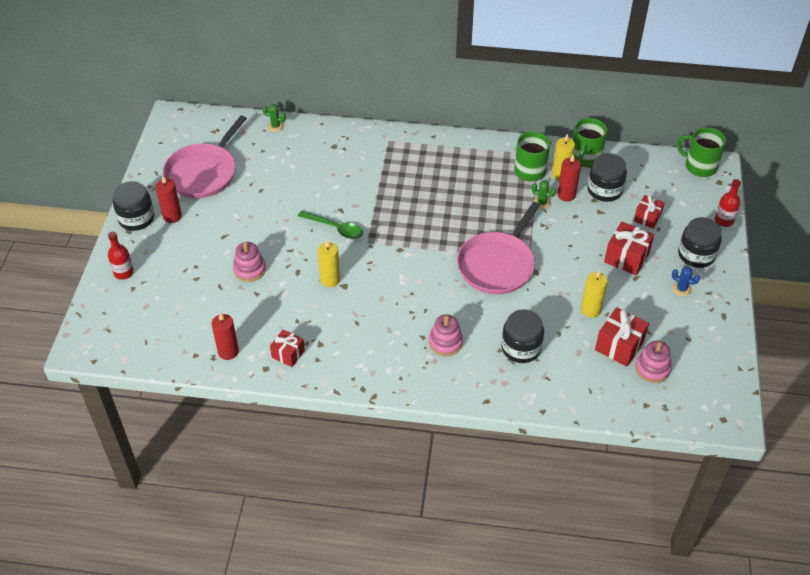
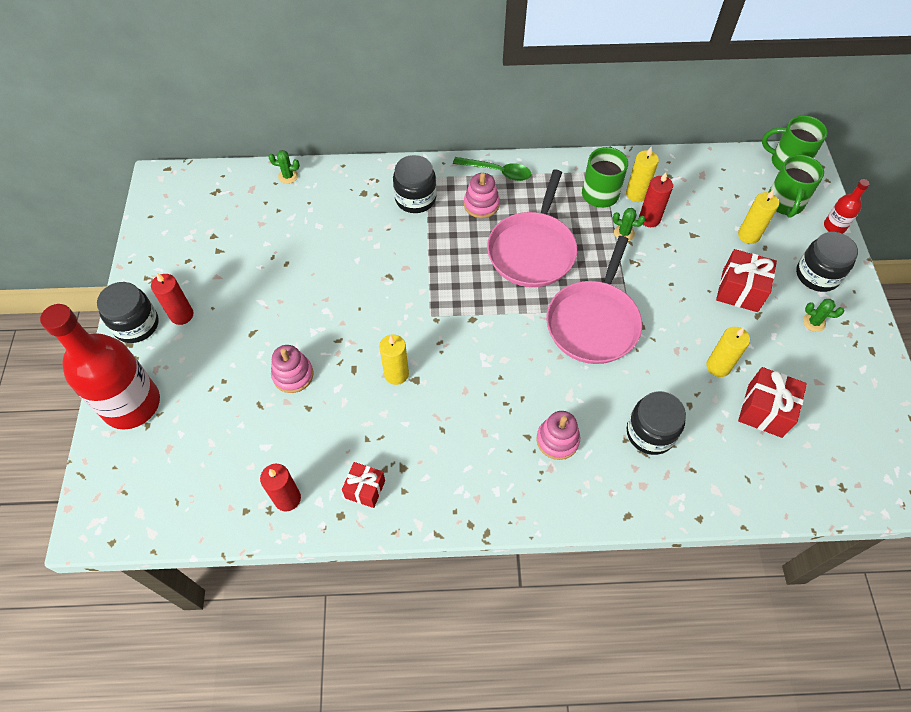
camera: 10 degrees left, 10 degrees up
red bottle [108,232,134,280] -> red bottle [40,304,160,430], size x2.26
pink pan [163,115,247,198] -> pink pan moved to [487,170,577,287]
green spoon [298,210,363,239] -> green spoon moved to [453,157,531,181]
green mug [573,118,607,167] -> green mug moved to [768,155,824,218]
black jar [587,153,627,202] -> black jar moved to [393,155,437,213]
red gift [634,195,665,229] -> yellow candle [738,189,779,244]
pink stacking toy [635,341,672,383] -> pink stacking toy moved to [464,173,500,218]
blue cactus [672,267,700,296] -> green cactus [803,299,844,332]

